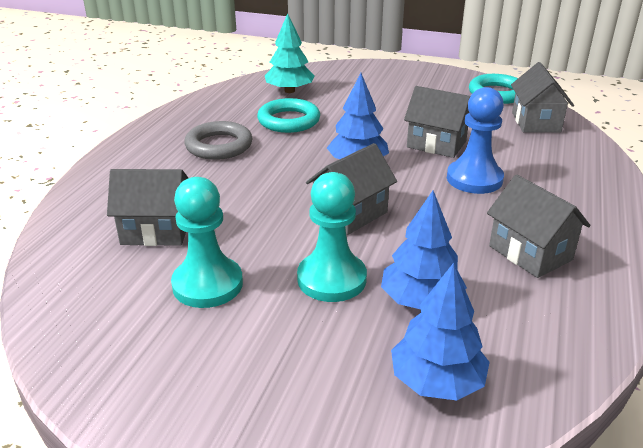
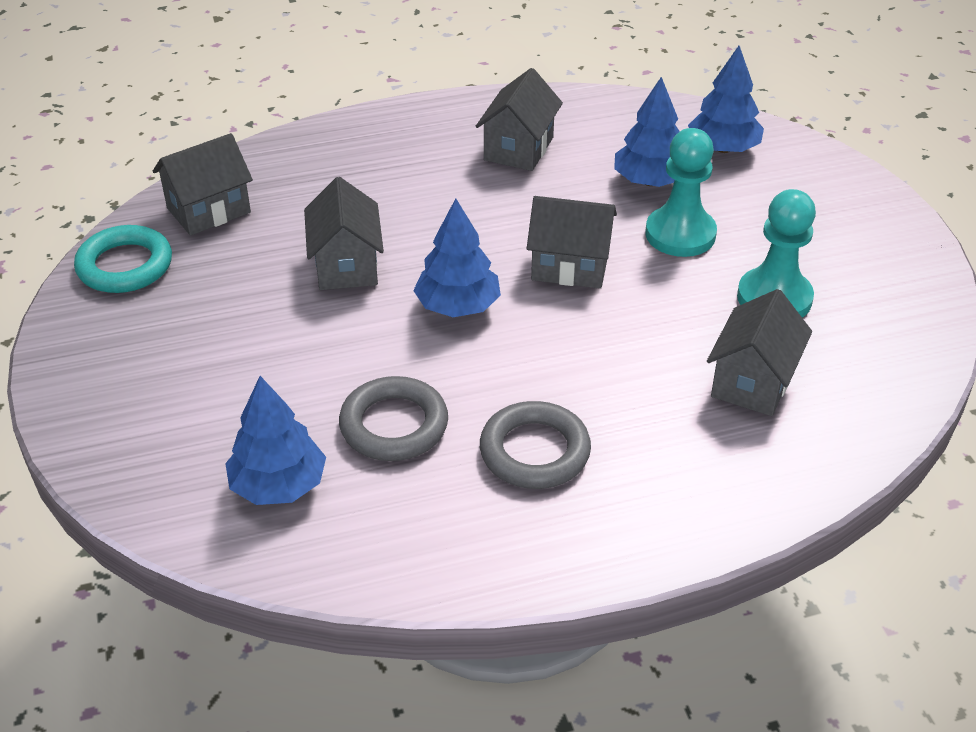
camera: 125 degrees left, 10 degrees up
grey house [107,169,188,246] -> grey house turned 60 degrees clockwise [707,289,812,416]
turquoise ring [257,98,320,133] -> grey ring [339,376,448,461]
turquoise tree [265,13,314,93] -> blue tree [225,376,326,505]
blue pawn [447,87,504,194] -> none

